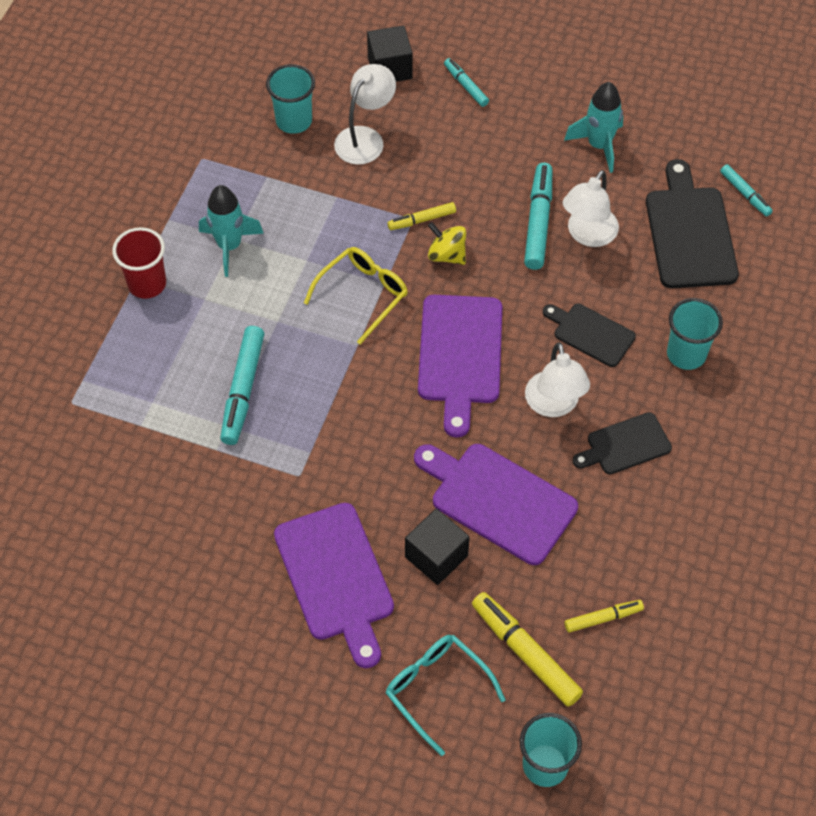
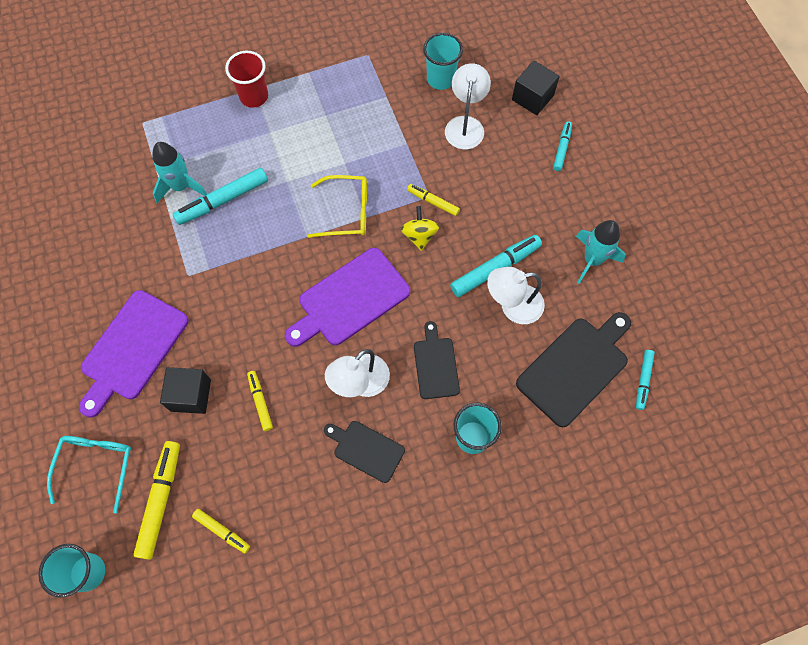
camera: 50 degrees right, 10 degrees up
turquoise rocket [199,185,264,277] -> turquoise rocket moved to [152,142,207,203]
white lamp [334,64,396,165] -> white lamp turned 75 degrees counterclockwise [445,63,491,149]
purple cutting board [414,444,578,565] -> yellow marker [247,371,273,431]

